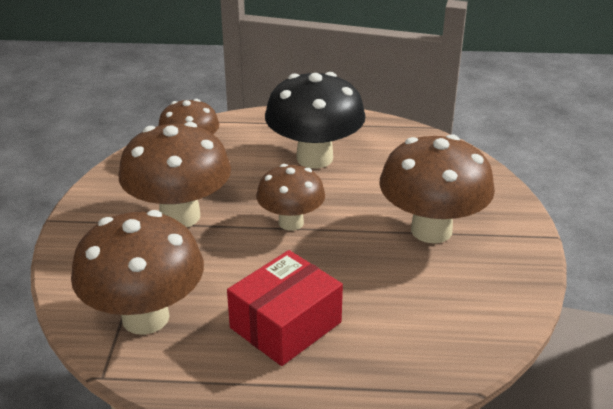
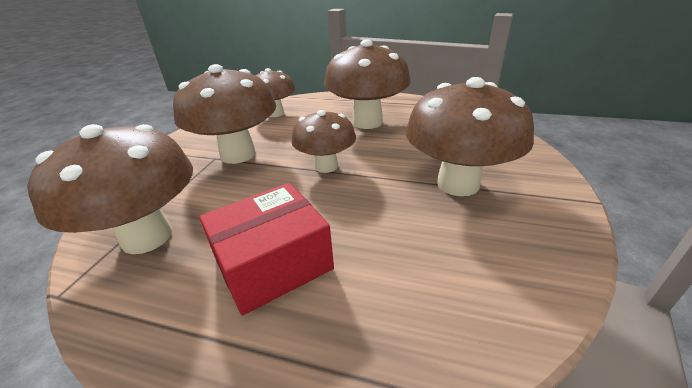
camera: 15 degrees right, 0 degrees up
black mushroom [265,72,366,169] -> brown mushroom [324,40,411,129]

